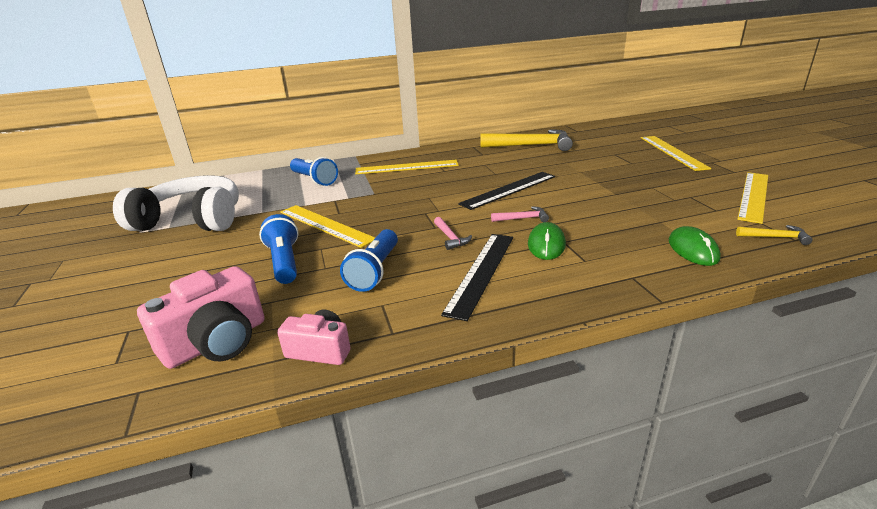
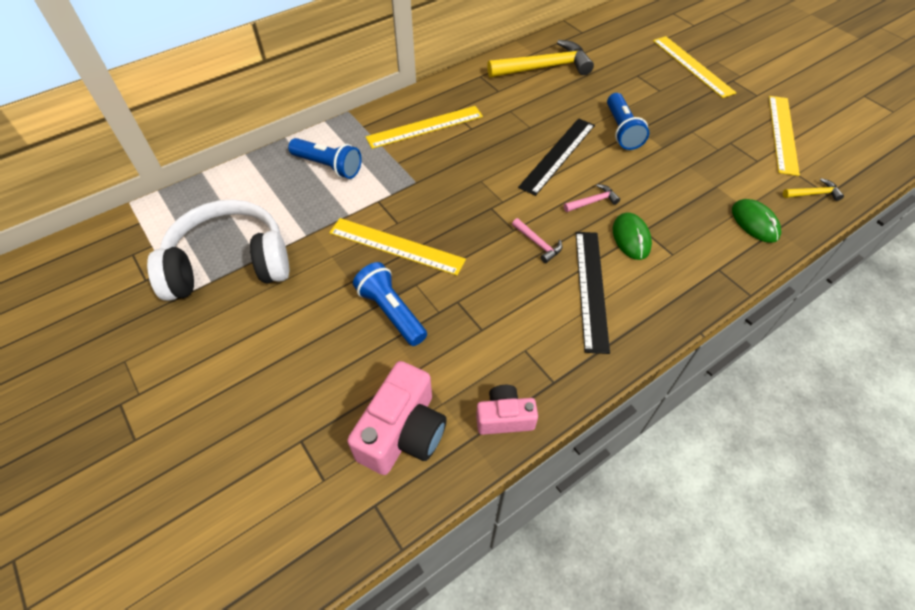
camera: 20 degrees left, 25 degrees up
blue flashlight [340,229,398,292] -> blue flashlight moved to [607,93,649,150]

